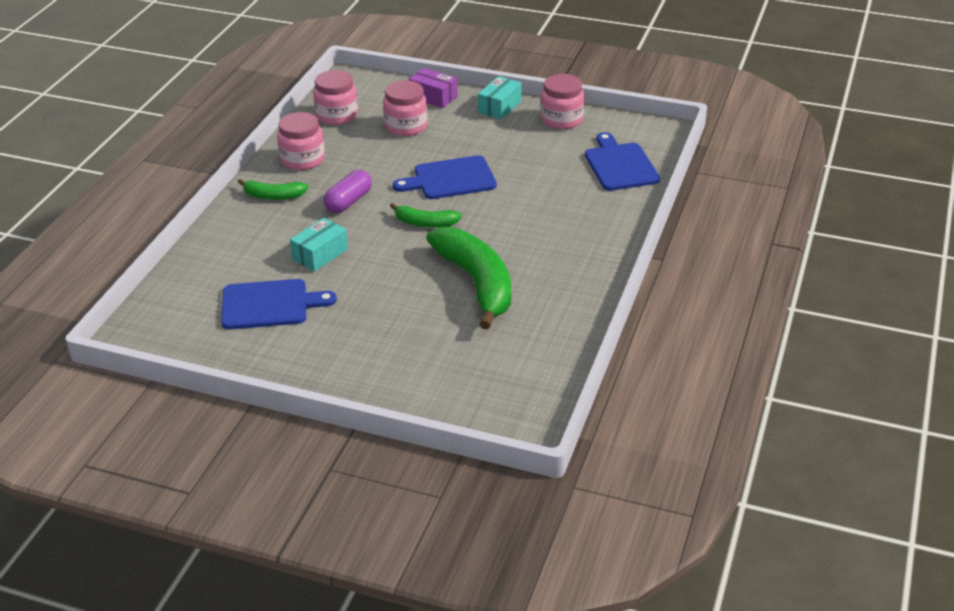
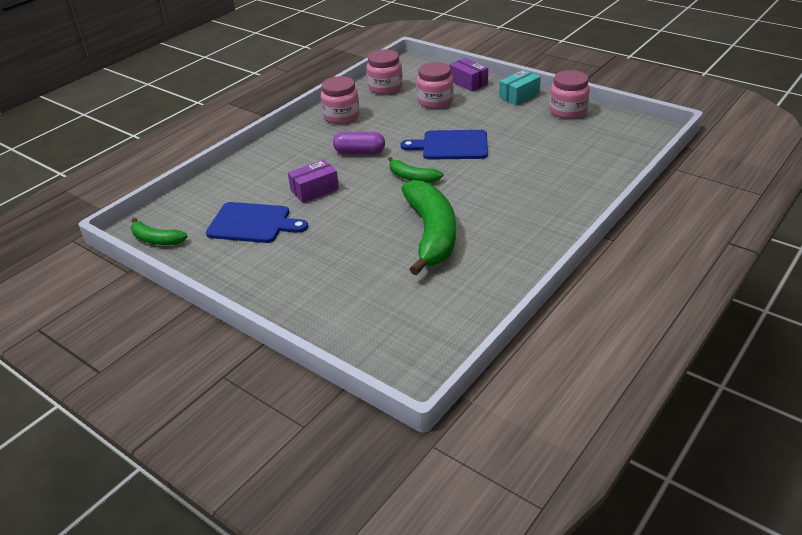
camera: 20 degrees right, 0 degrees up
green banana [238,179,308,200] -> green banana moved to [131,218,188,245]
turquoise box [290,218,348,272] -> purple box [288,160,339,203]
purple capsule [324,170,372,213] -> purple capsule turned 45 degrees clockwise [333,132,385,154]
blue cutting board [585,132,660,191] -> none

